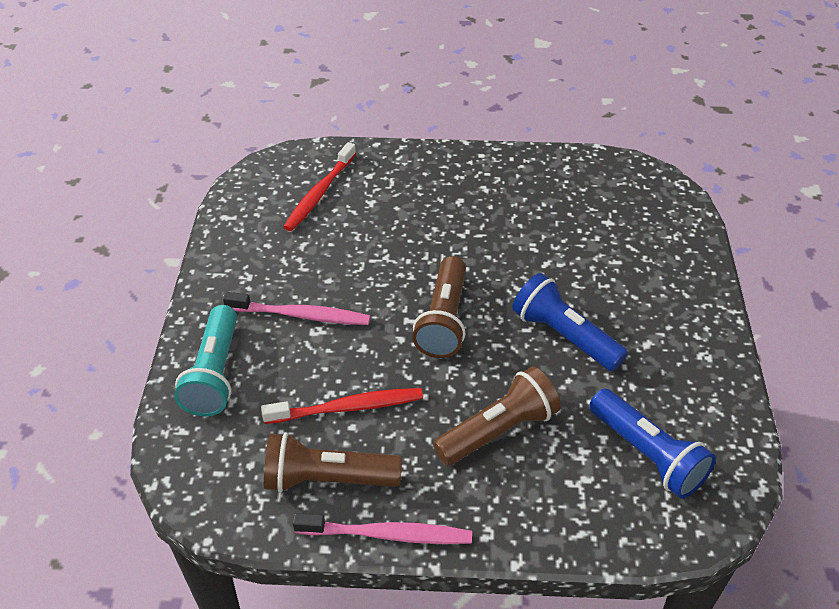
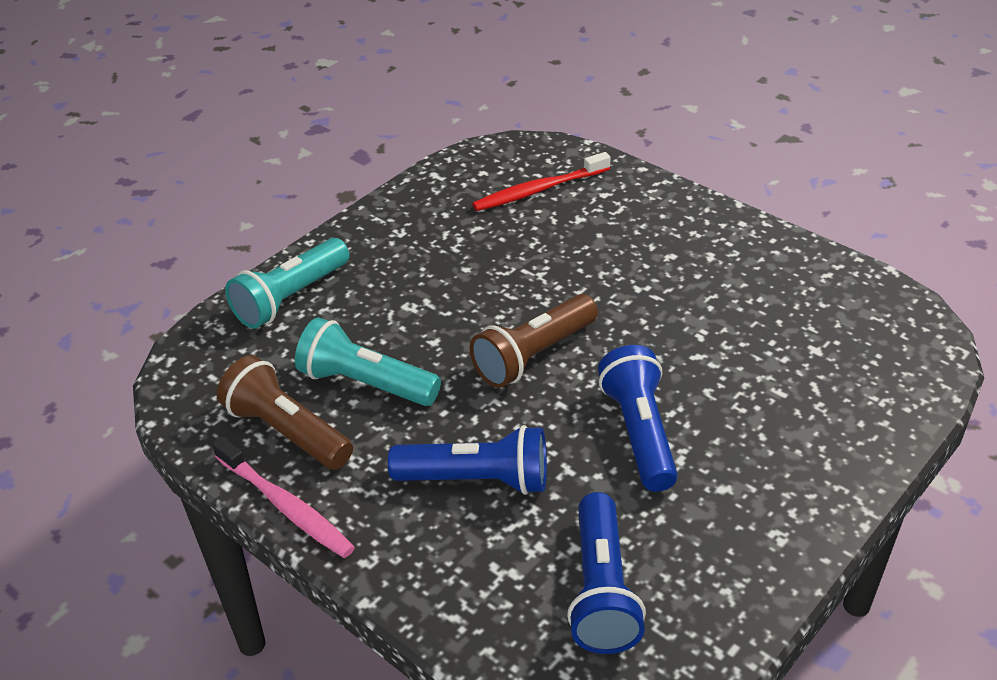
camera: 40 degrees right, 5 degrees down
pink toothbrush [223,292,370,325] -> none
red toothbrush [261,388,423,424] -> turquoise flashlight [295,317,441,406]
brown flashlight [433,367,561,466] -> blue flashlight [388,425,547,495]

